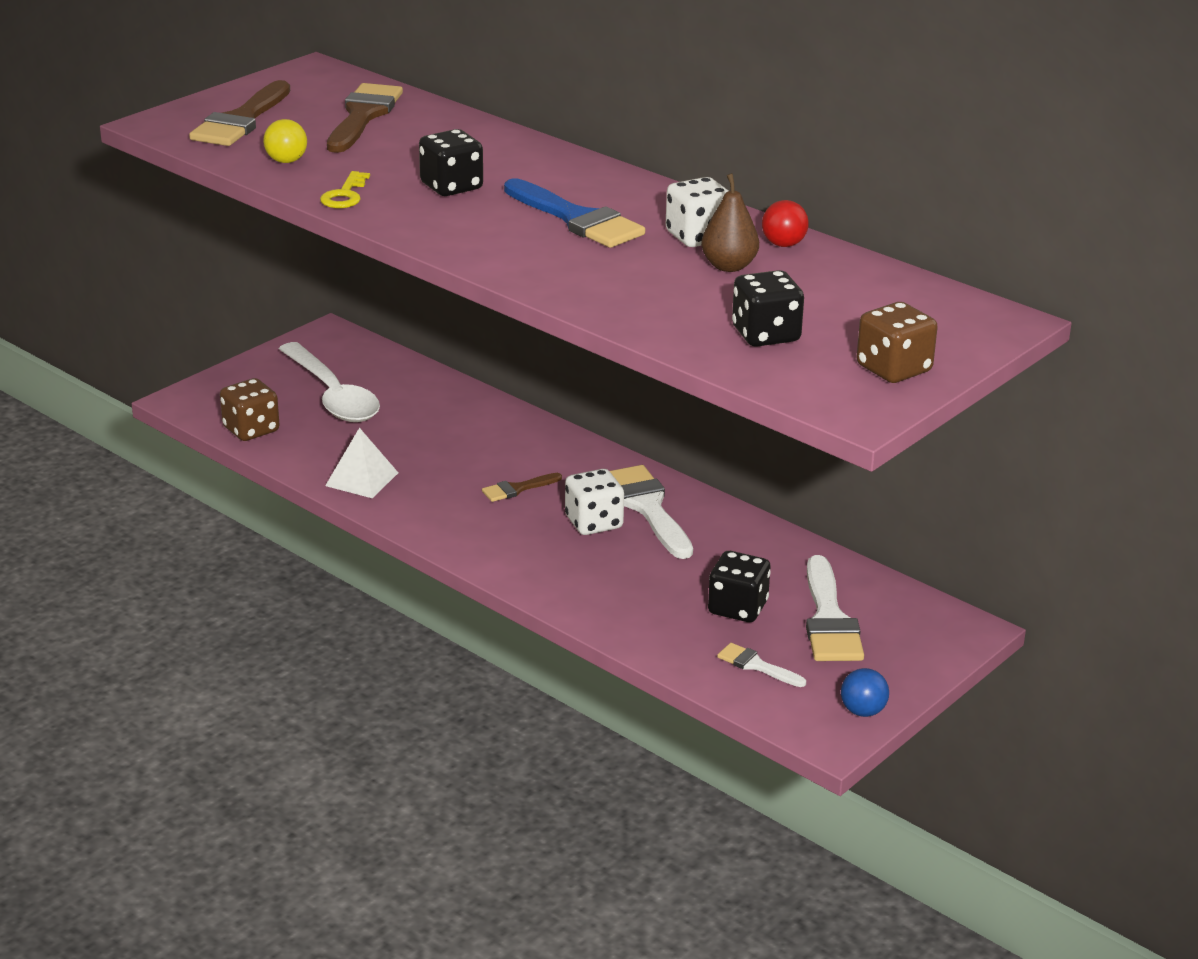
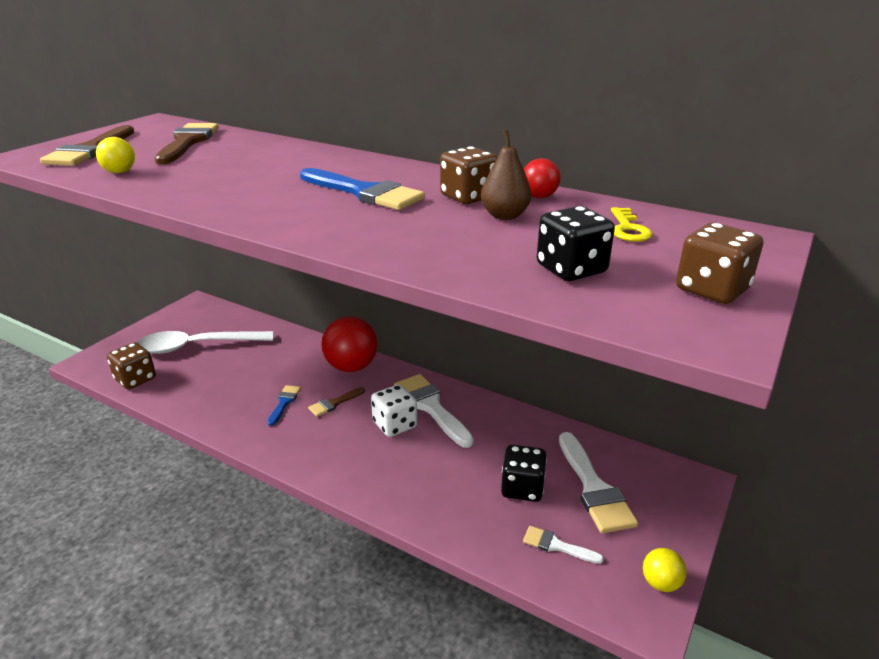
camera: 10 degrees left, 0 degrees up
white spoon [279,342,380,422] -> white spoon turned 120 degrees clockwise [137,331,273,354]
yellow key [320,171,370,208] -> yellow key moved to [611,207,652,242]
white pyramid [325,428,398,498] -> none
black dice [419,129,483,196] -> none
white dice [666,177,728,247] -> brown dice [440,146,497,204]
blue ball [841,668,889,717] -> yellow ball [643,548,687,592]
none -> blue brush [267,385,301,426]
none -> red ball [321,316,378,372]

